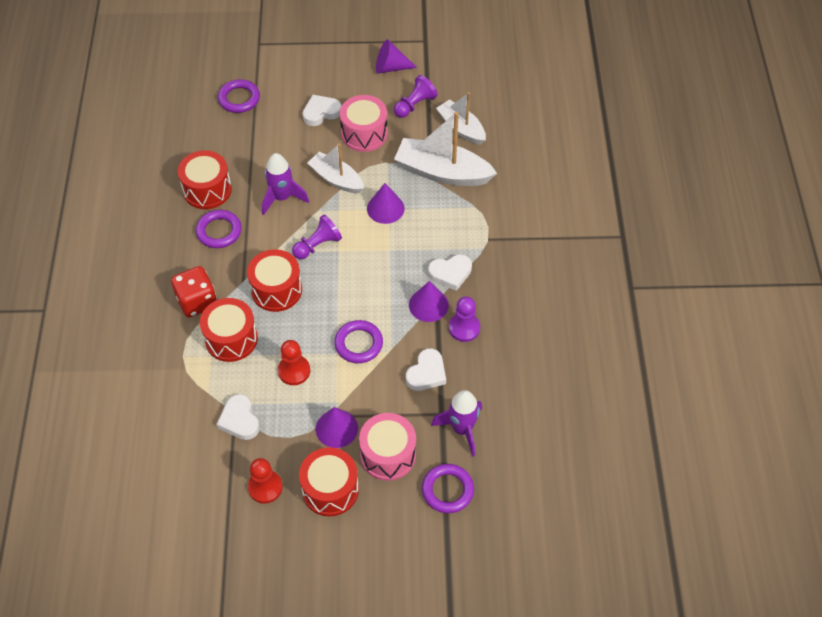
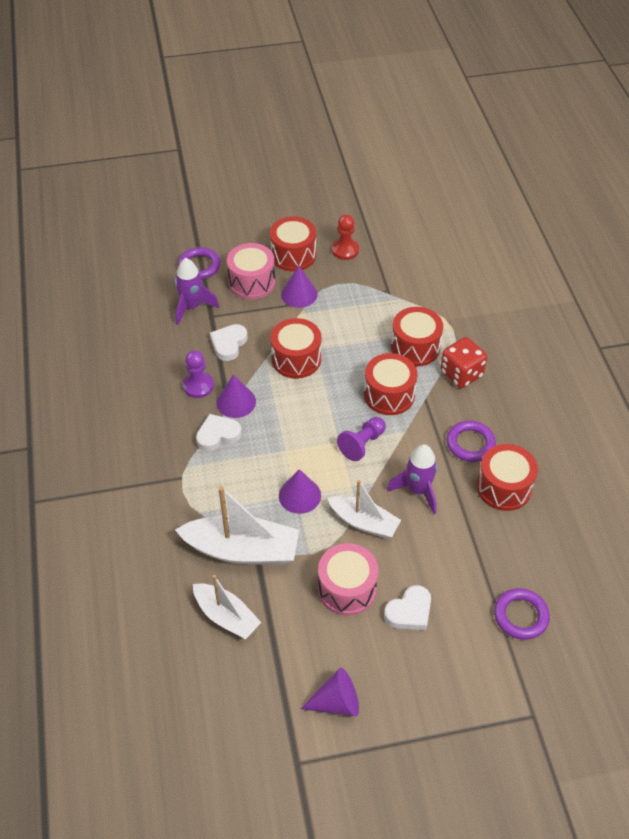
camera: 170 degrees right, 5 degrees down
white heart [217,394,260,440] -> none
red pawn [278,340,310,385] -> none
purple ring [334,320,383,363] -> red drum [271,318,321,379]
purple pawn [394,75,438,118] -> none

